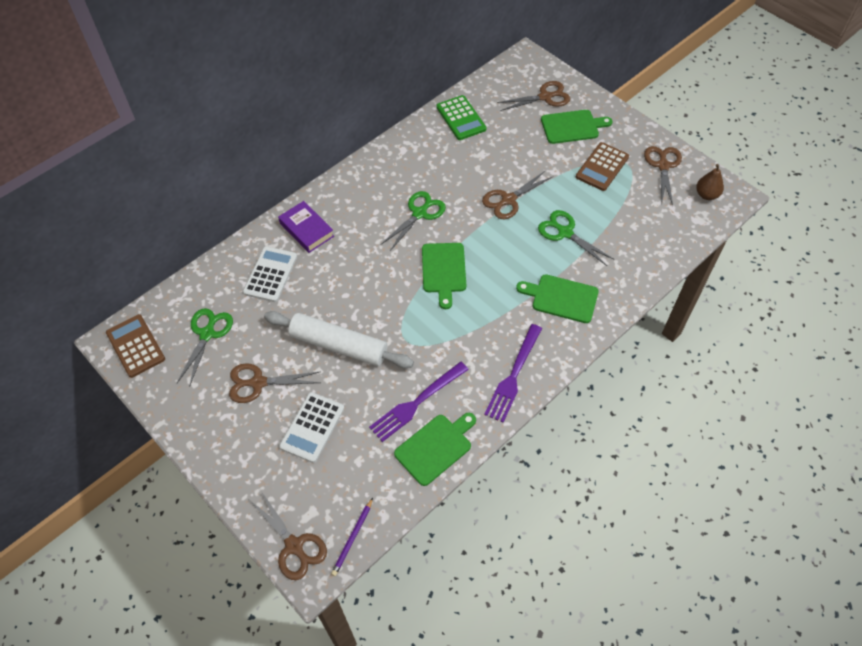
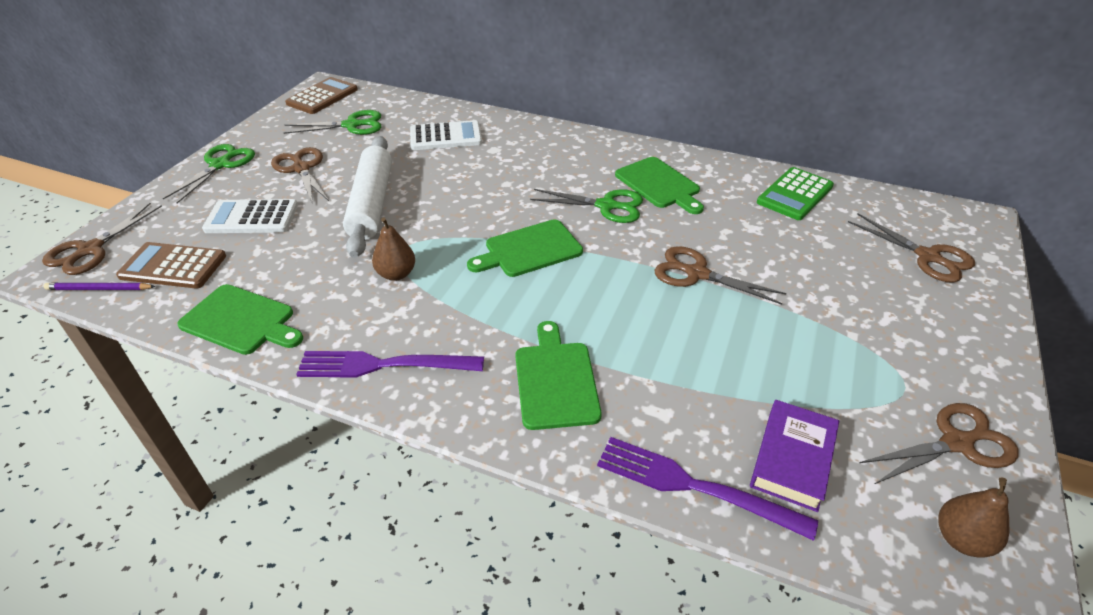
camera: 65 degrees right, 15 degrees down
purple book [278,201,334,253] -> purple book moved to [750,400,839,512]
purple fork [369,361,469,442] -> purple fork moved to [597,437,818,541]
green scissors [538,210,614,266] -> green scissors moved to [163,144,255,203]
green cutting board [541,110,613,144] -> green cutting board moved to [615,157,704,214]
brown calculator [576,142,629,191] -> brown calculator moved to [116,242,226,289]
none -> brown pear [372,218,415,281]

